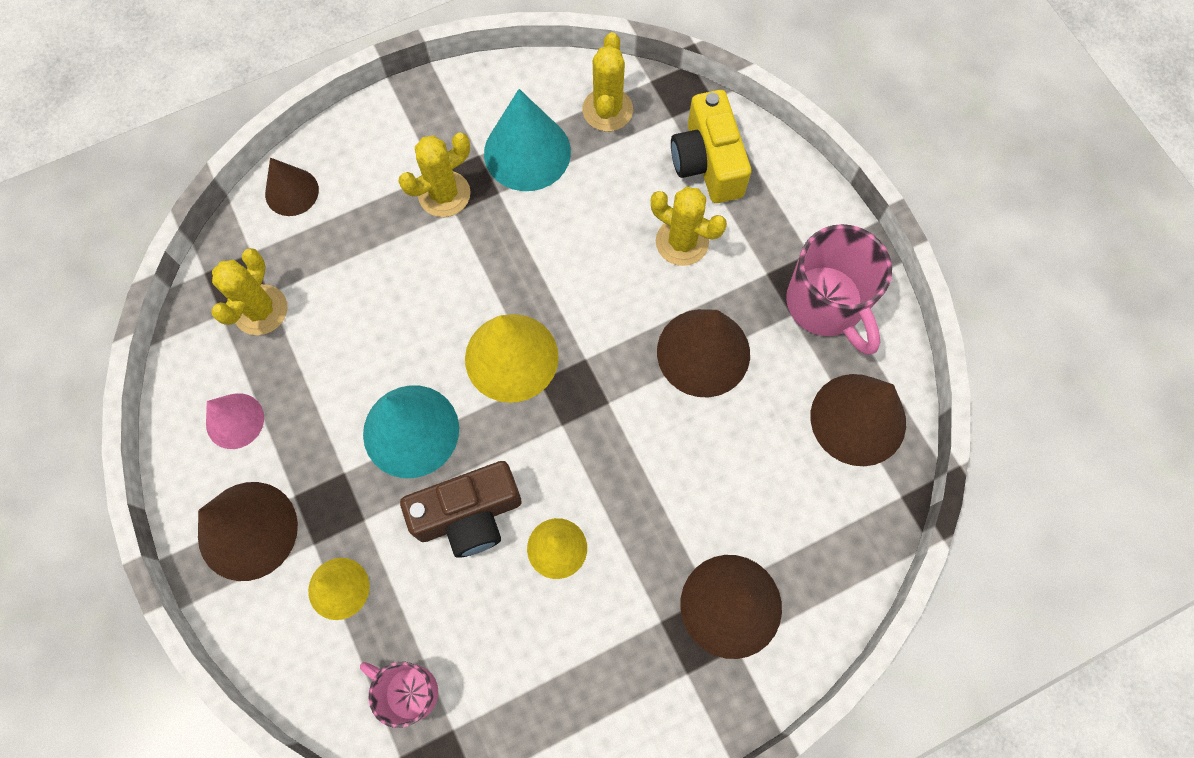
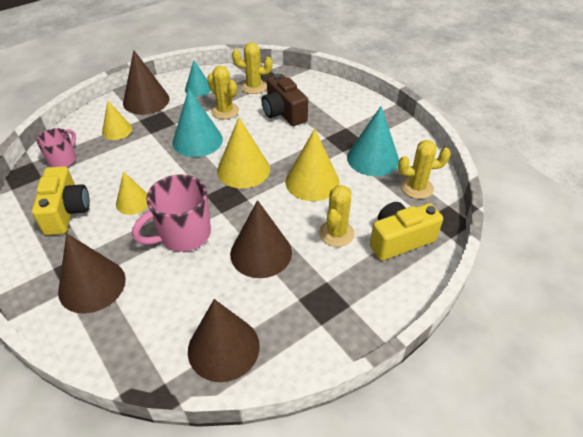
camera: 80 degrees right, 25 degrees down
pink cone [206,393,264,449] -> turquoise cone [185,60,211,97]
brown cone [265,158,319,216] -> none
yellow cactus [399,133,470,217] -> yellow cactus moved to [207,66,239,119]
brown camera [400,461,521,558] -> brown camera moved to [261,74,308,126]
pink mug [786,224,892,355] -> pink mug moved to [132,175,211,252]
none -> yellow camera [32,166,90,235]
none -> yellow cone [285,129,340,201]

